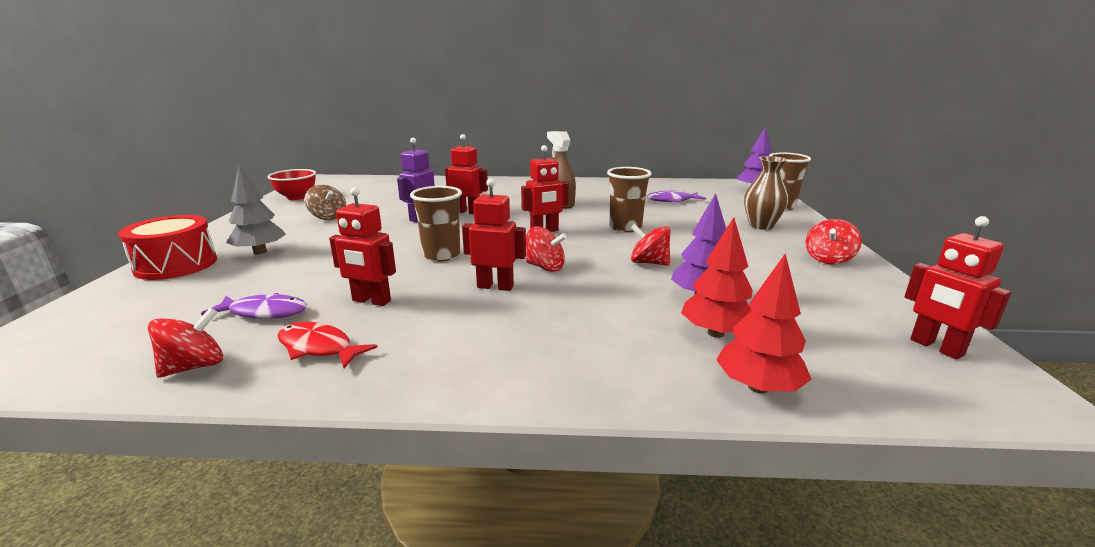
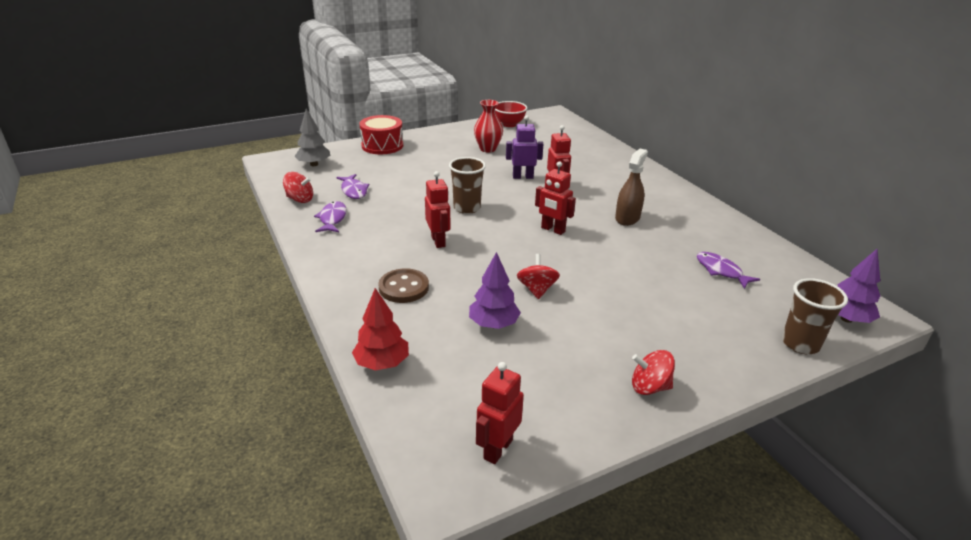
camera: 60 degrees right, 10 degrees up
grey tree [226,165,286,254] -> grey tree moved to [294,108,330,166]
red fish [277,322,377,368] -> purple fish [314,201,347,232]
brown spinning top [304,185,346,220] -> red vase [474,100,503,153]
red robot [329,187,396,306] -> none
red spinning top [526,227,567,272] -> none
brown cup [607,167,652,232] -> none
red tree [681,217,753,338] -> none
brown vase [744,156,789,230] -> none
none -> brown button [378,268,429,303]

